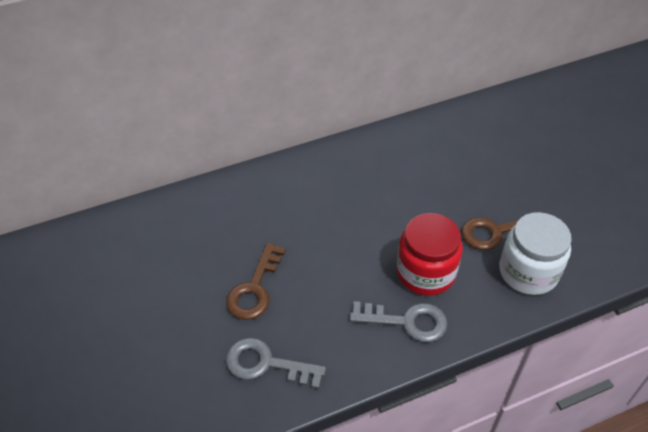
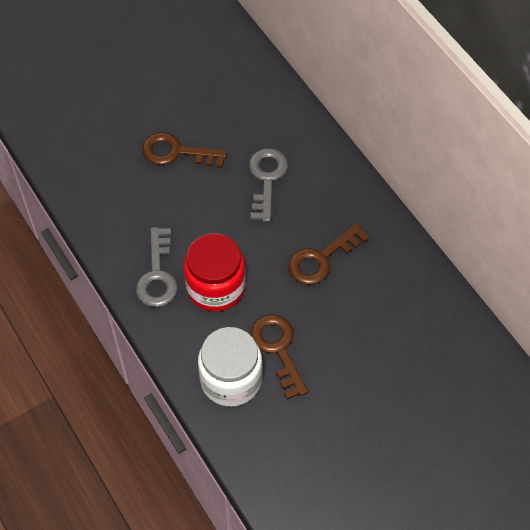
camera: 80 degrees right, 10 degrees up
grey key [226,338,326,389] -> grey key moved to [249,148,288,222]
none -> brown key [288,224,369,285]

